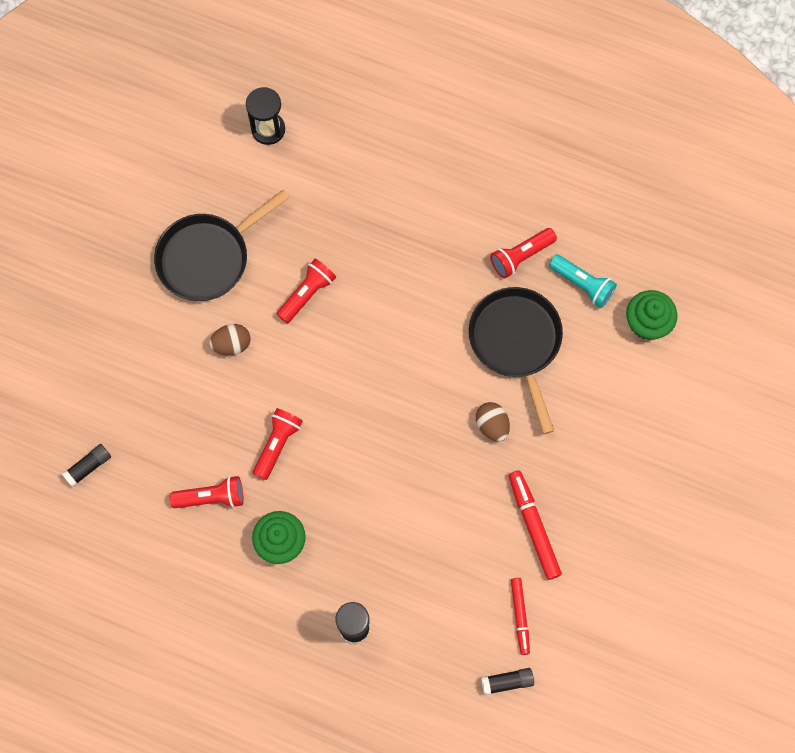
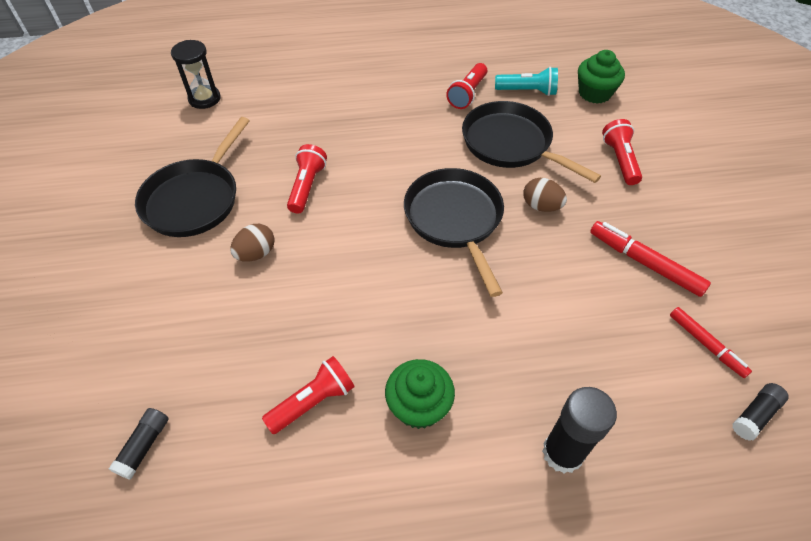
camera: 30 degrees left, 20 degrees down
red flashlight [253,408,303,480] -> red flashlight moved to [602,119,642,185]
none -> black pan [404,168,504,297]

